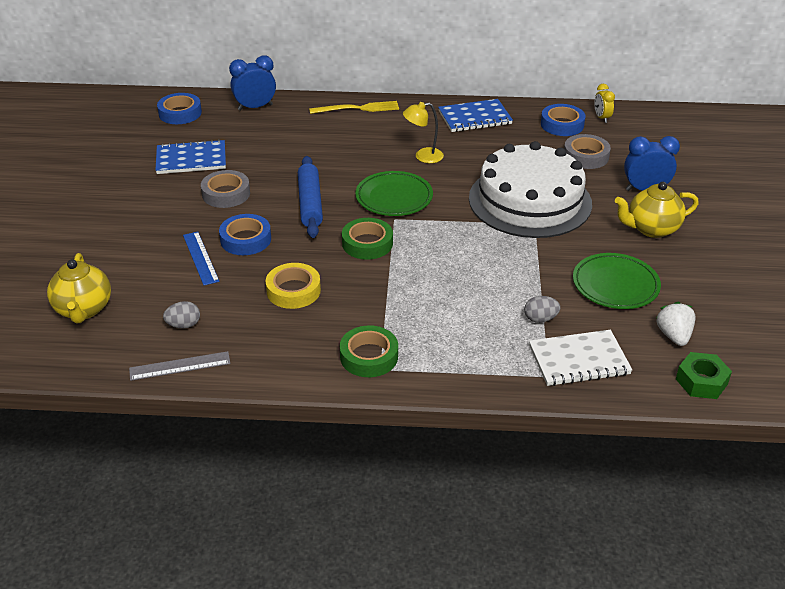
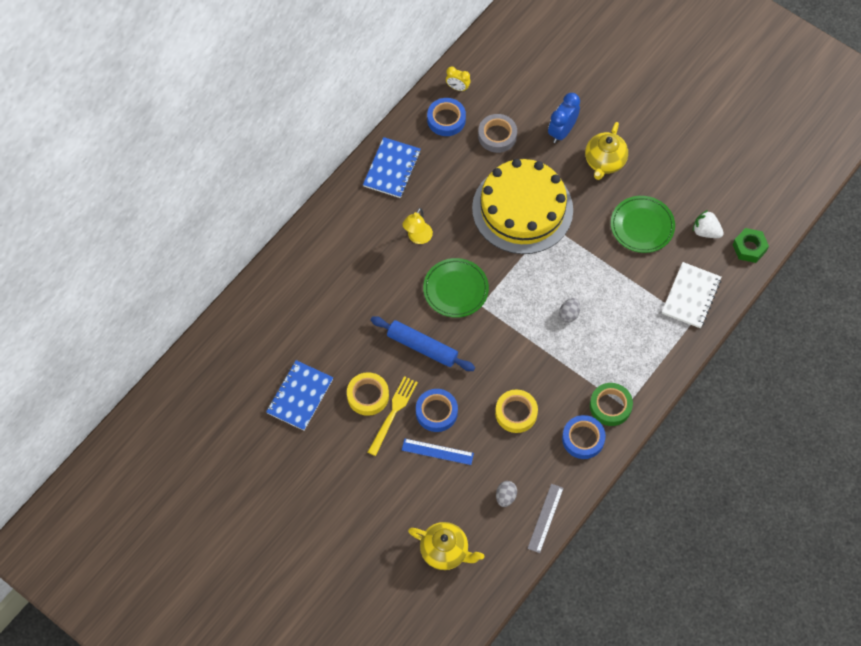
camera: 55 degrees left, 25 degrees up
blue tape [157,93,202,124] -> blue tape moved to [562,415,606,459]
grey tape [201,170,250,208] -> yellow tape [347,372,389,416]
blue clock [229,55,276,111] -> none
yellow fork [309,101,399,114] -> yellow fork moved to [368,376,418,456]
green tape [342,218,393,260] -> none
white cake [469,141,592,238] -> yellow cake [472,159,573,254]
grey egg [524,296,560,323] -> grey egg moved to [559,298,580,323]

